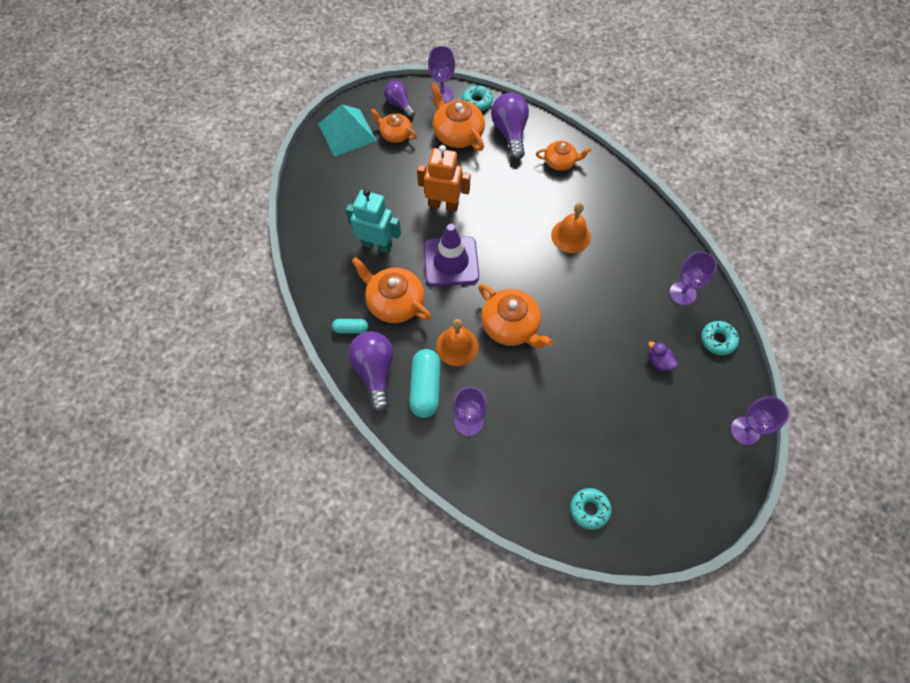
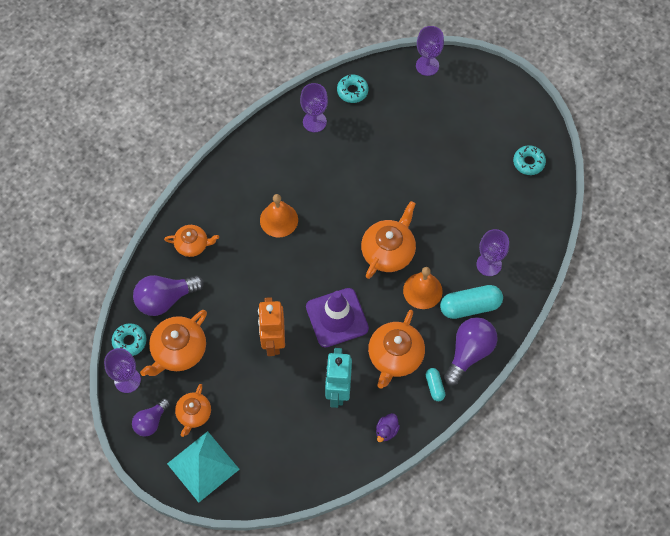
camera: 105 degrees left, 0 degrees up
purple light bulb [348,331,394,413] -> purple light bulb turned 150 degrees clockwise [444,317,498,385]
orange teapot [536,141,592,171] -> orange teapot turned 105 degrees clockwise [164,225,219,257]
purple duck [648,341,678,371] -> purple duck moved to [376,413,400,442]

